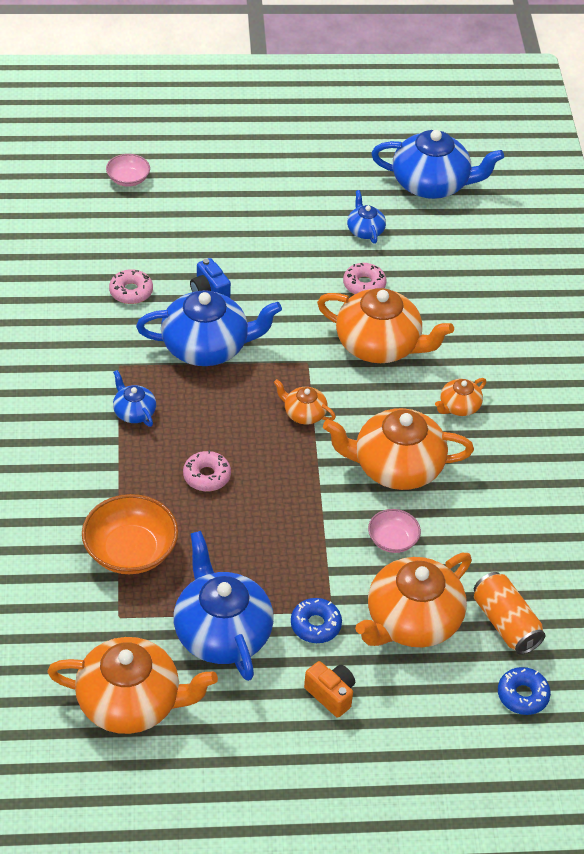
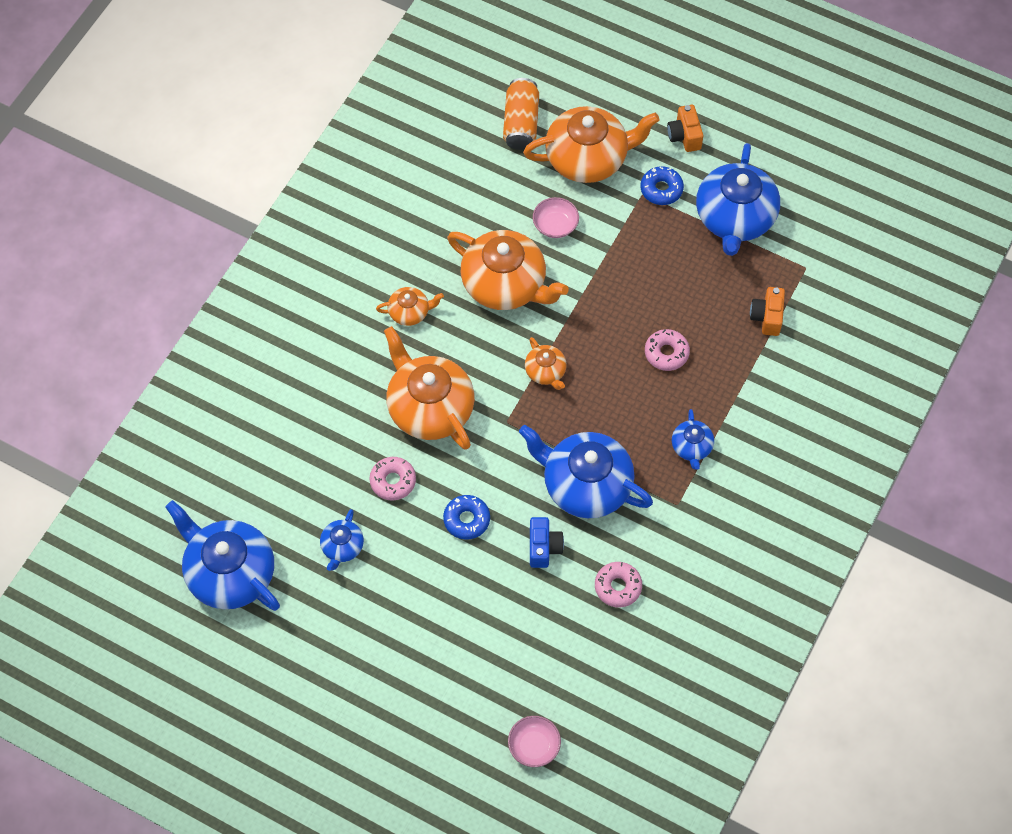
camera: 145 degrees left, 15 degrees up
orange teapot [47,637,218,734] -> none
orange bowl [82,494,178,574] -> orange camera [750,287,785,336]
blue donut [498,667,551,715] -> blue donut moved to [443,495,490,540]

